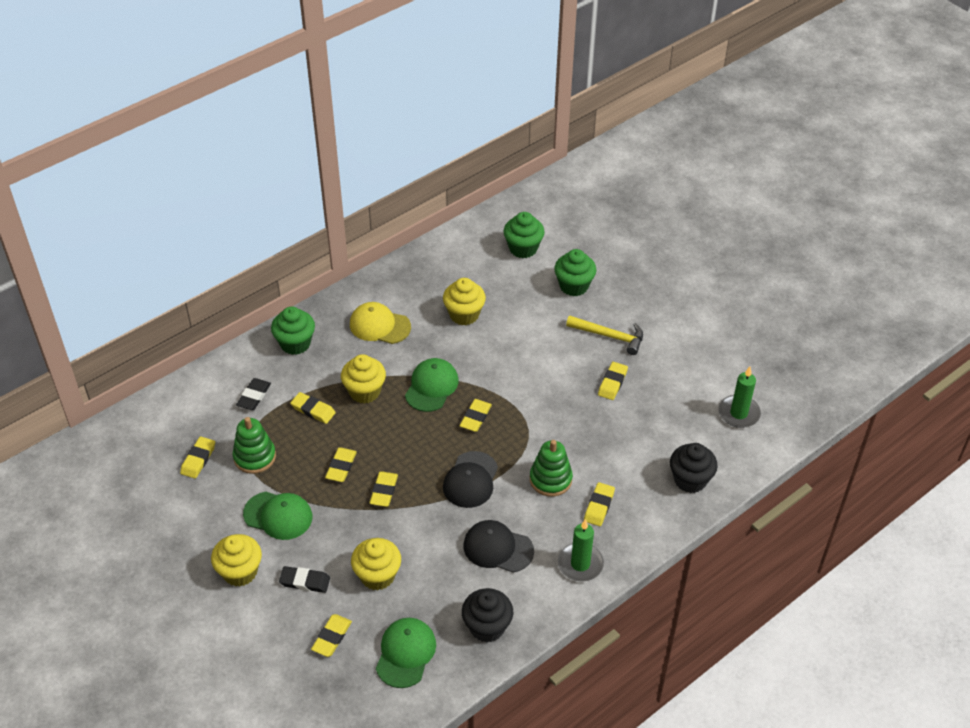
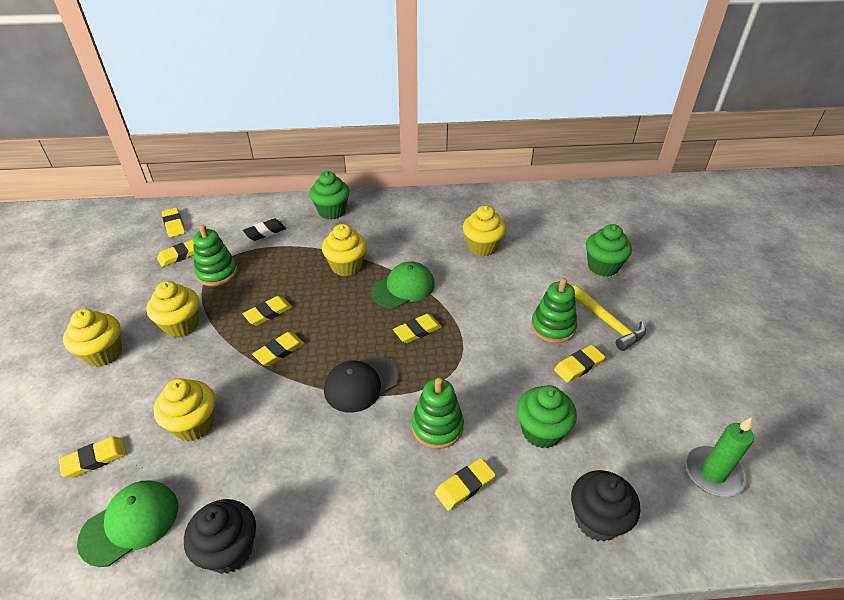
camera: 35 degrees right, 5 degrees down
green cap [243,492,312,540] -> yellow cupcake [147,281,199,337]
black eraser [279,566,330,593] -> none
yellow eraser [290,392,336,424] -> yellow eraser moved to [162,208,185,237]
yellow cap [350,302,411,344] -> none
black cap [463,520,534,573] -> none
green cupcake [504,212,545,258] -> green cupcake moved to [517,385,577,448]
green candle [558,519,604,582] -> none
none -> green stacking toy [531,278,577,343]

